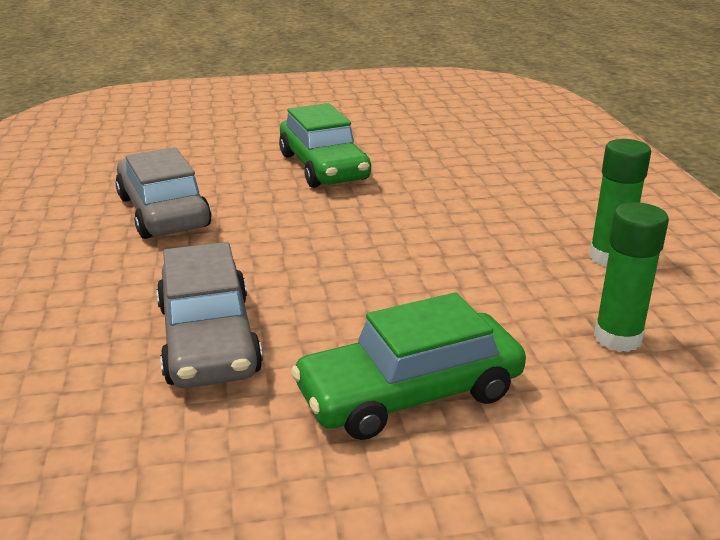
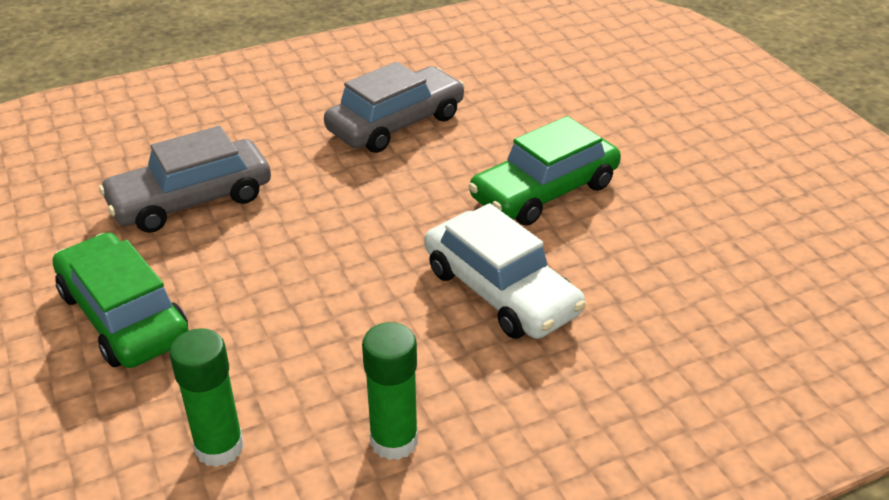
camera: 75 degrees right, 10 degrees up
none -> white car [424,203,586,339]

